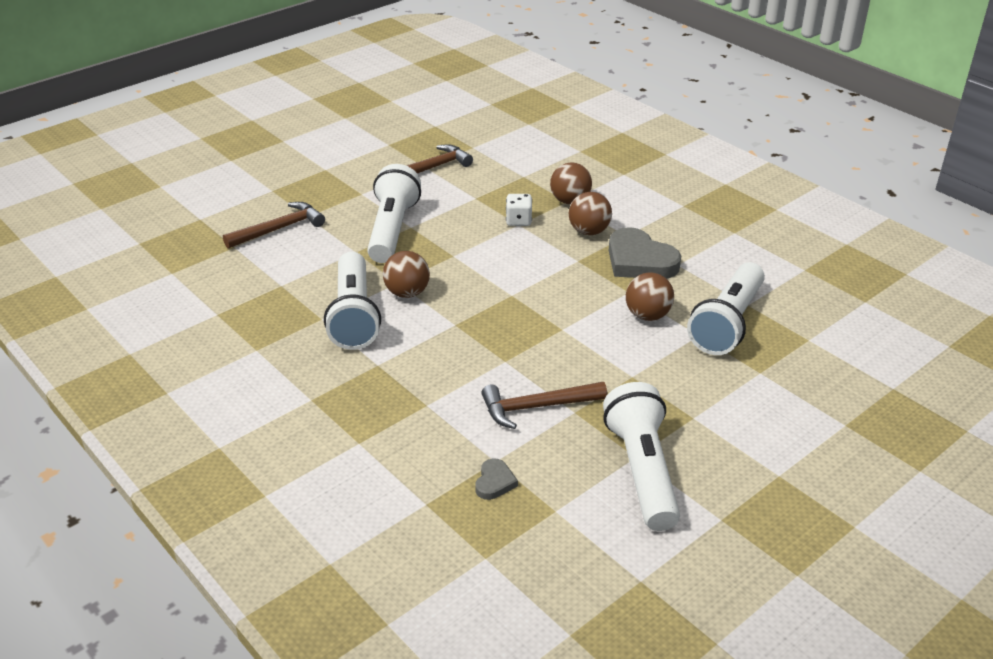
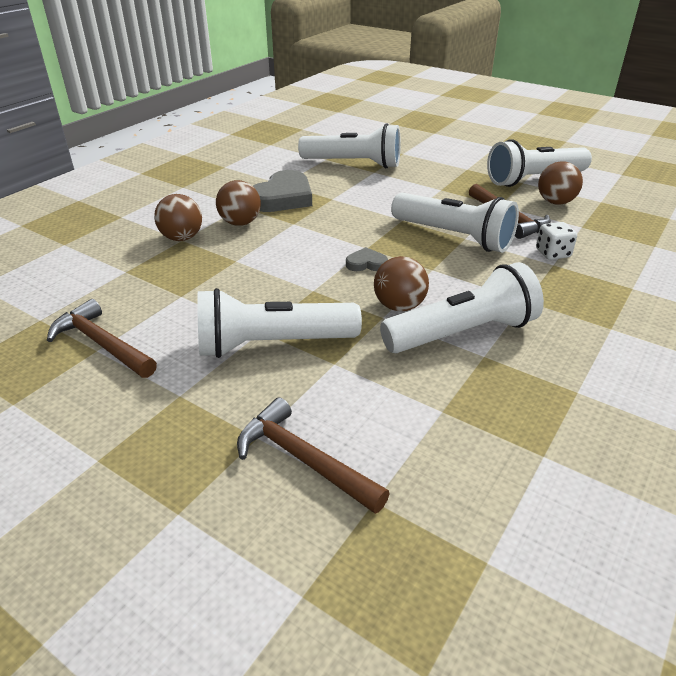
camera: 105 degrees left, 0 degrees up
grey heart [475,459,518,500] -> grey heart moved to [346,247,388,271]
white dice [506,194,532,226] -> white dice moved to [536,222,577,260]
brown ball [626,272,674,321] -> brown ball moved to [538,161,583,205]
none -> white flashlight [391,193,519,253]

